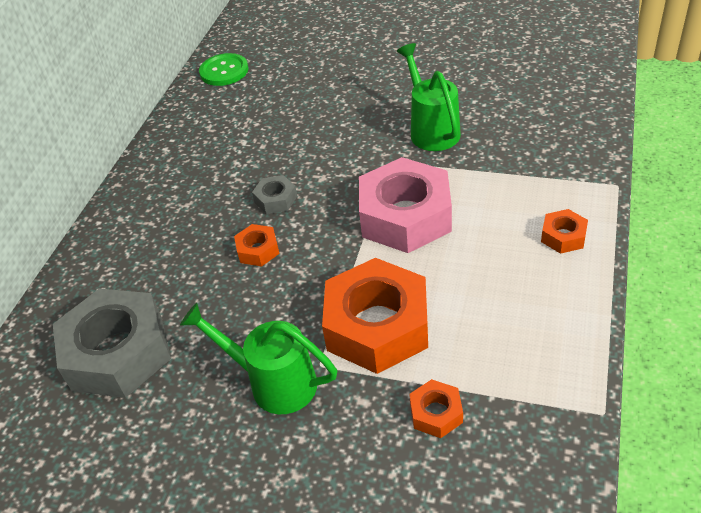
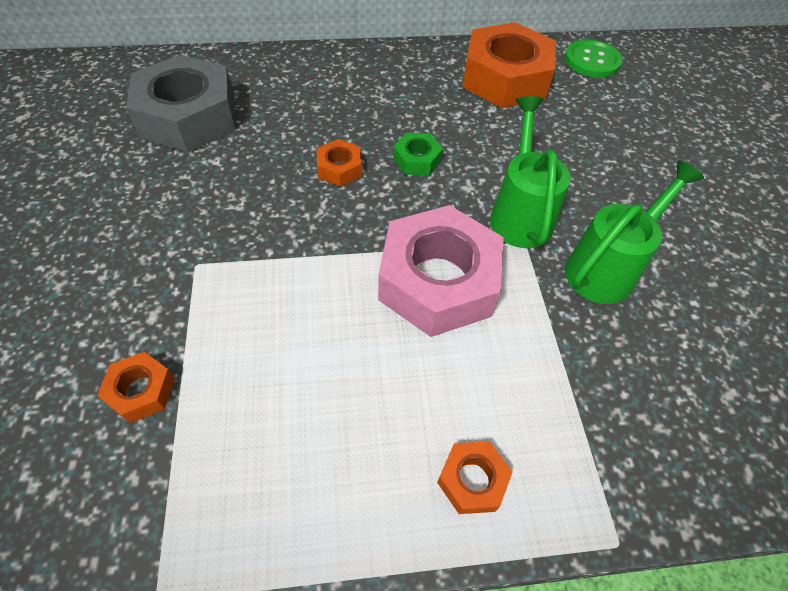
camera: 60 degrees right, 10 degrees up
green watering can [180,303,337,414] -> green watering can moved to [490,96,571,248]
grey nut [252,175,297,214] -> green nut [393,133,443,176]
orange nut [322,258,428,374] -> orange nut moved to [462,22,556,108]

